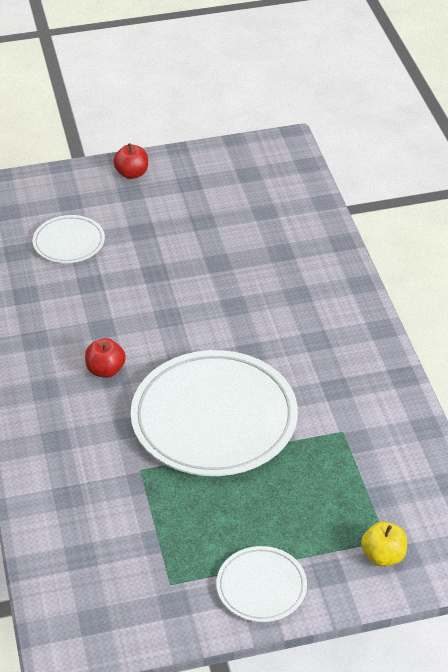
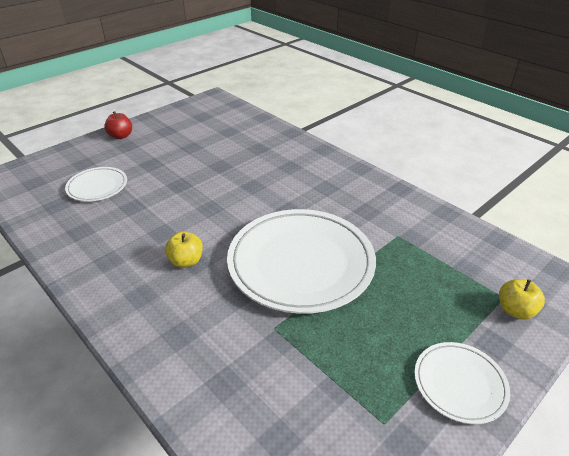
camera: 30 degrees left, 5 degrees down
red apple [85,338,126,378] -> yellow apple [165,232,203,268]

